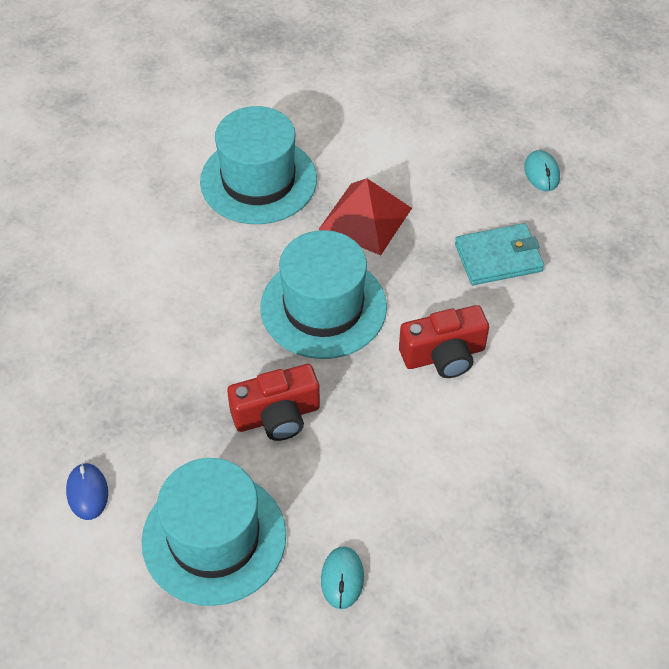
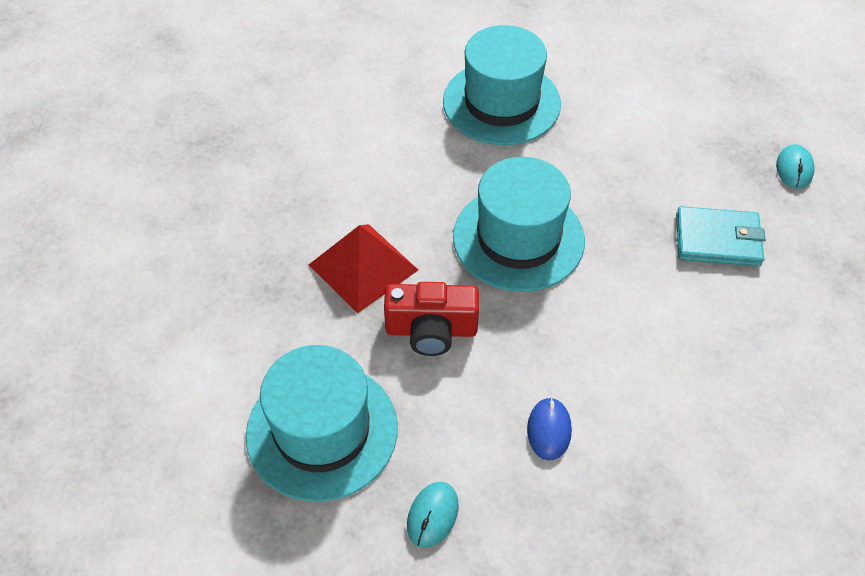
camera: 20 degrees right, 0 degrees up
blue mouse [66,463,108,520] -> blue mouse moved to [527,397,572,460]
red pyramid [318,178,412,255] -> red pyramid moved to [309,224,418,313]
red camera [399,305,489,378] -> none

